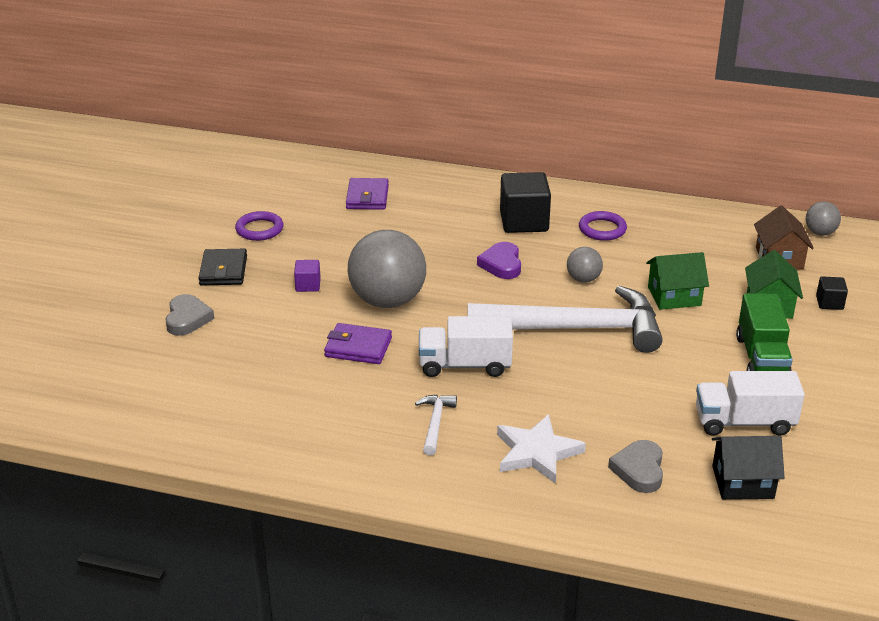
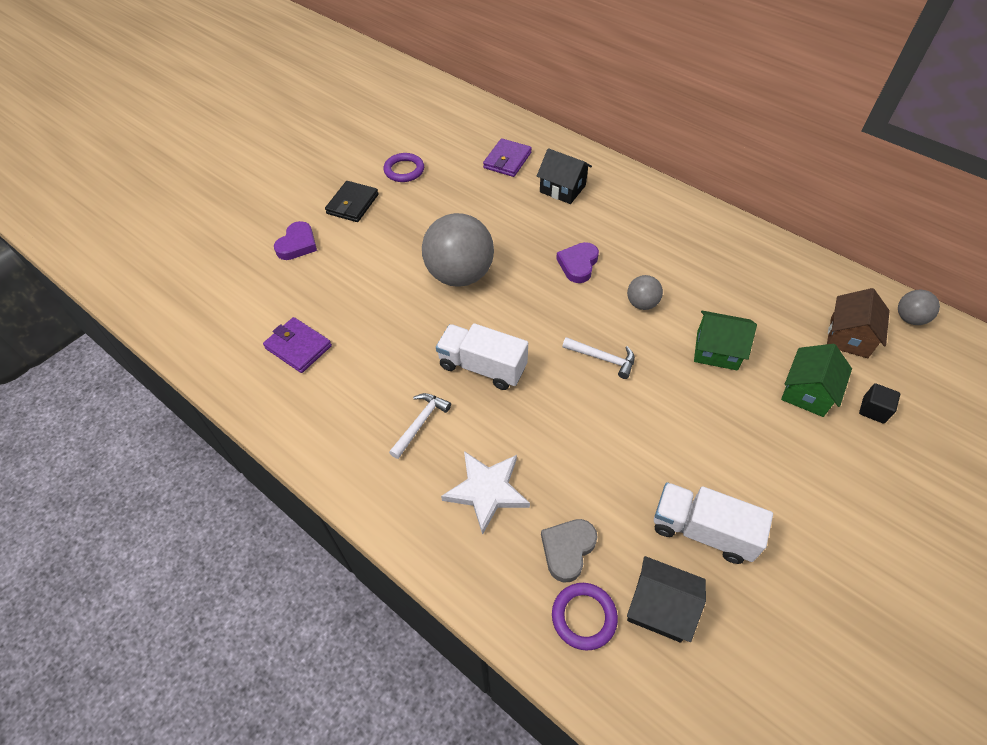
camera: 25 degrees right, 20 degrees up
grey heart [165,294,214,336] -> purple heart [274,221,317,260]
purple cube [294,260,321,292] -> none
purple wallet [324,323,392,364] -> purple wallet moved to [263,317,332,373]
white hammer [468,286,663,353] -> white hammer [562,337,635,379], size x0.40
black cube [500,172,551,233] -> none
purple ring [579,211,627,241] -> purple ring moved to [552,583,618,651]
green truck [736,293,793,371] -> none
none -> black house [537,148,592,204]

